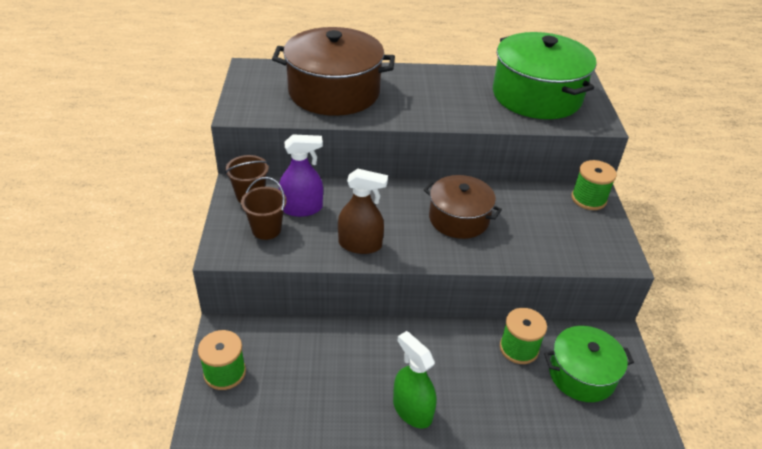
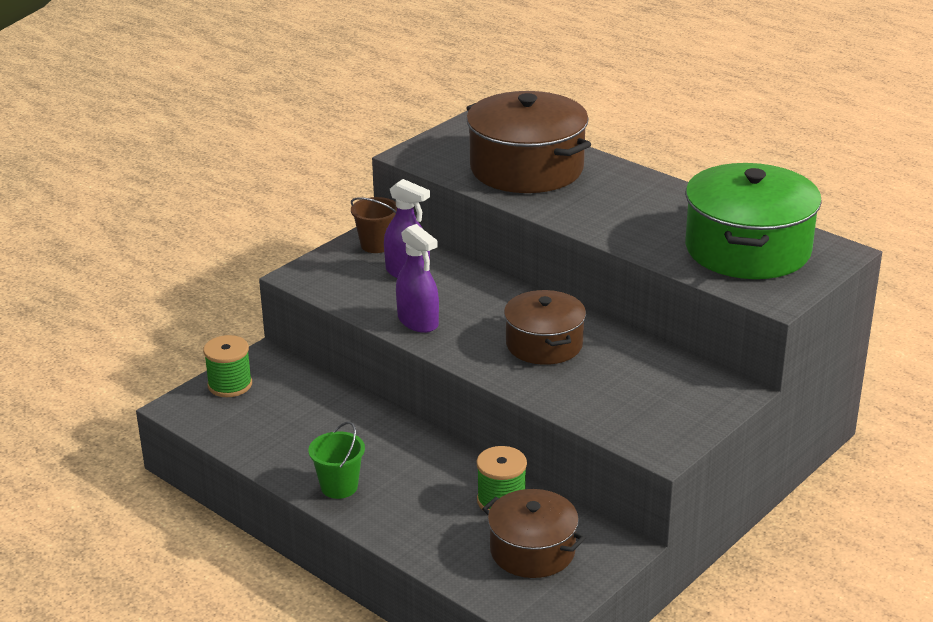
camera: 45 degrees right, 10 degrees down
brown bucket [241,177,287,240] -> none
brown spray bottle [338,169,388,254] -> purple spray bottle [396,224,439,333]
green spray bottle [393,331,436,428] -> green bucket [308,422,365,499]
green pot [544,326,634,402] -> brown pot [482,489,585,578]
green spool [571,160,617,210] -> none

